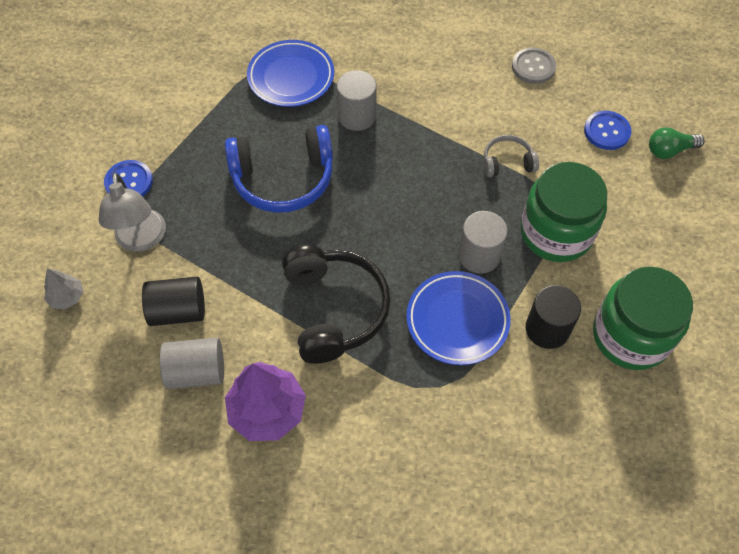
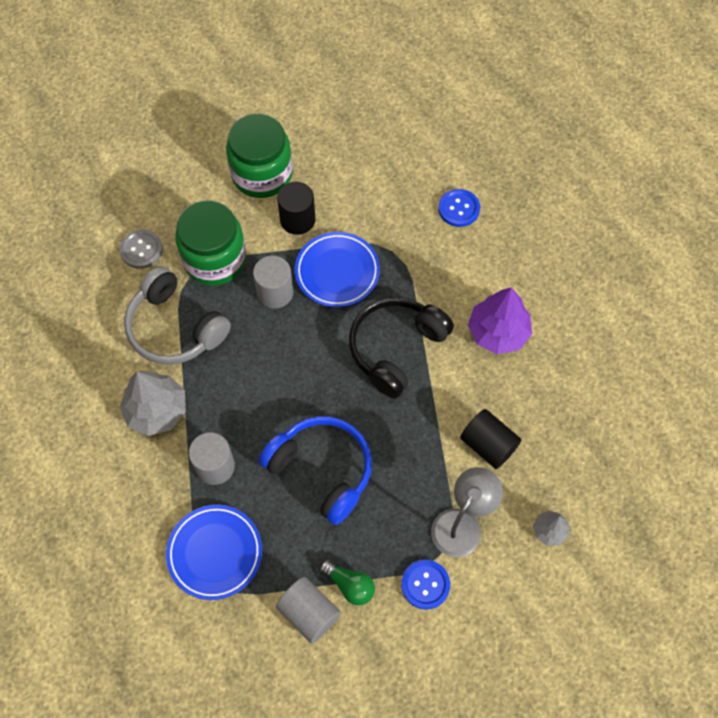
camera: 130 degrees left, 5 degrees up
grey cylinder [160,338,224,389] -> grey cylinder moved to [276,577,341,643]
grey headphones [484,135,539,177] -> grey headphones [124,266,231,365], size x1.97
grey button [512,48,556,84] -> grey button moved to [119,229,163,269]
blue button [584,111,631,150] -> blue button moved to [438,189,480,227]
green light bulb [649,127,704,159] -> green light bulb moved to [320,560,375,605]
none -> grey tree [119,371,186,436]

